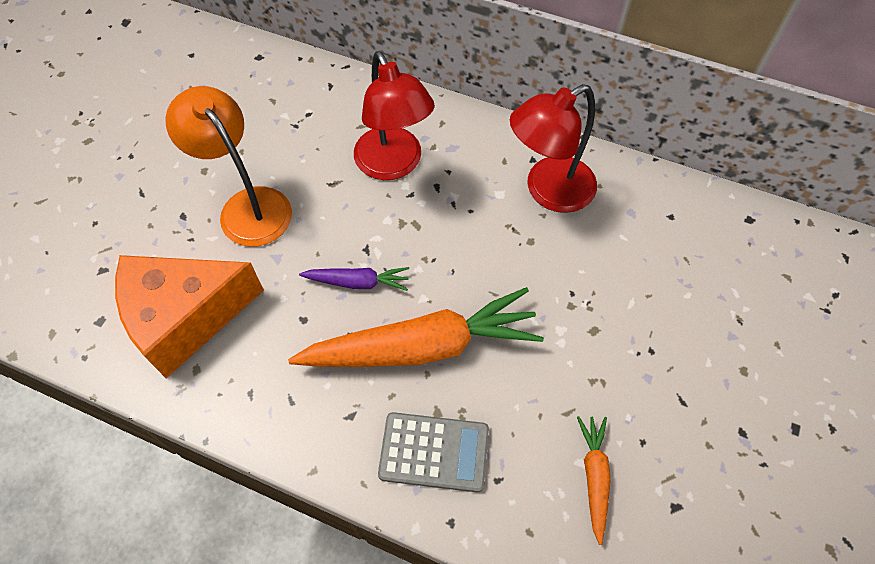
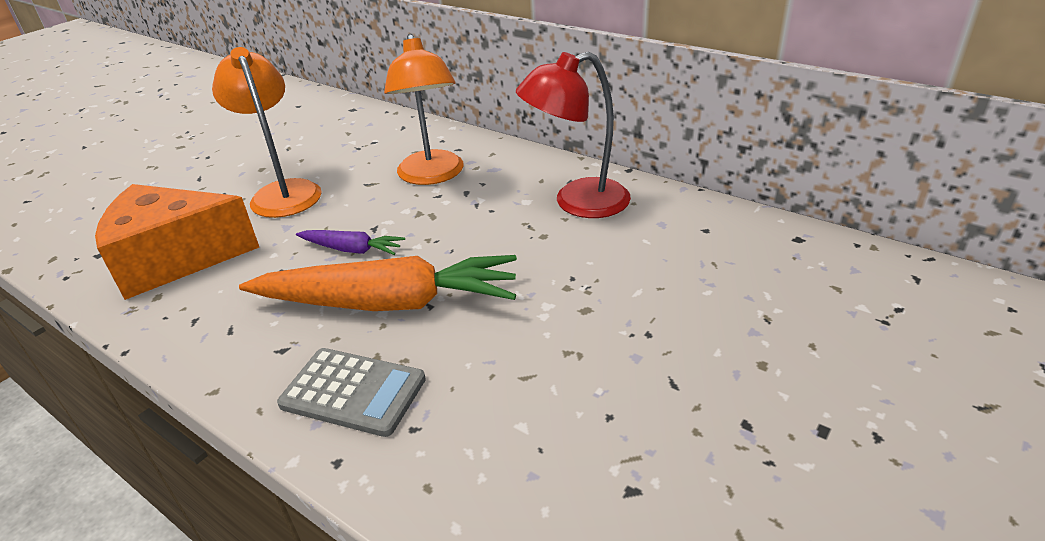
camera: 15 degrees right, 25 degrees down
red lamp [354,51,435,180] -> orange lamp [384,34,464,185]
orange carrot [577,416,611,545] -> none

